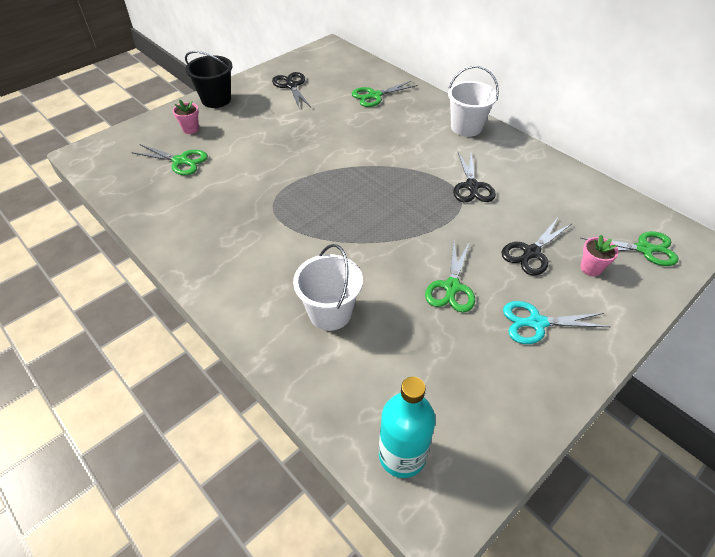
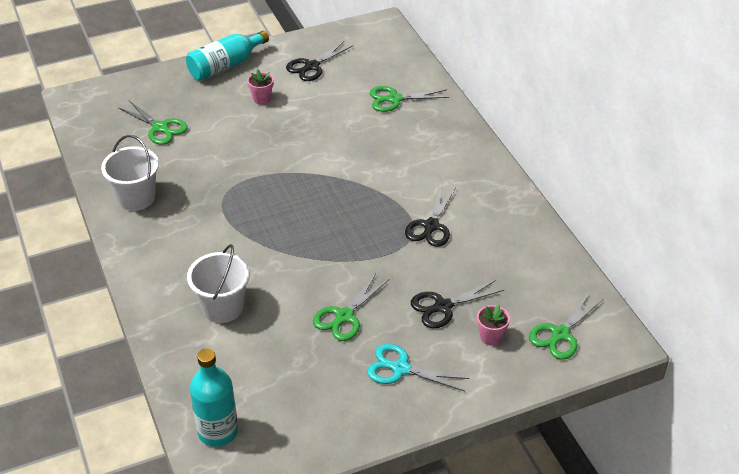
camera: 20 degrees right, 5 degrees down
pink flower pot [173,100,199,134] -> pink flower pot moved to [247,69,274,105]
black bucket [185,51,232,108] -> turquoise bottle [186,31,269,81]
black scissors [272,72,311,107] -> black scissors turned 135 degrees counterclockwise [286,41,352,81]
white bucket [448,66,499,137] -> white bucket moved to [101,135,159,211]
green scissors [581,231,679,266] -> green scissors turned 105 degrees clockwise [529,292,604,360]

